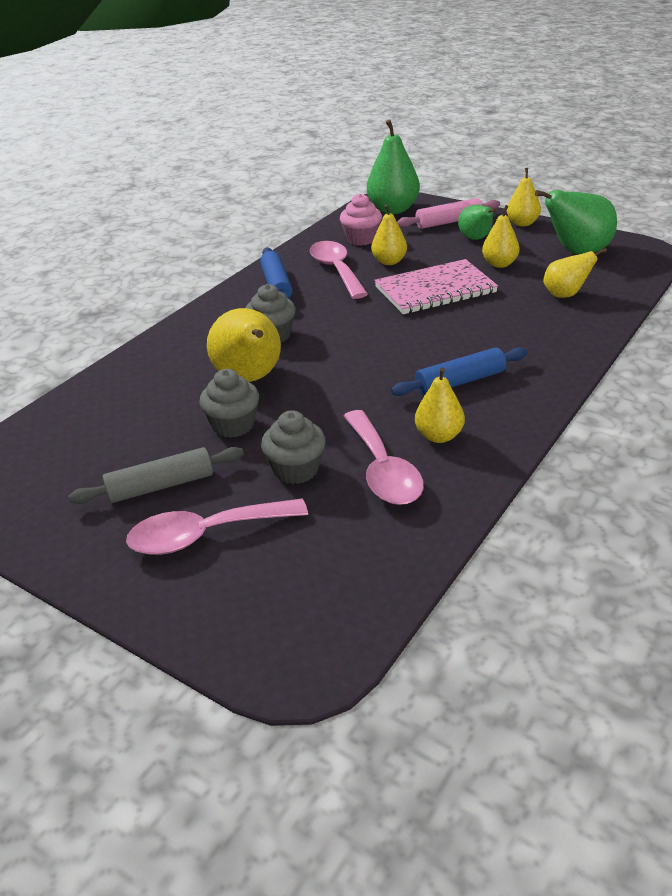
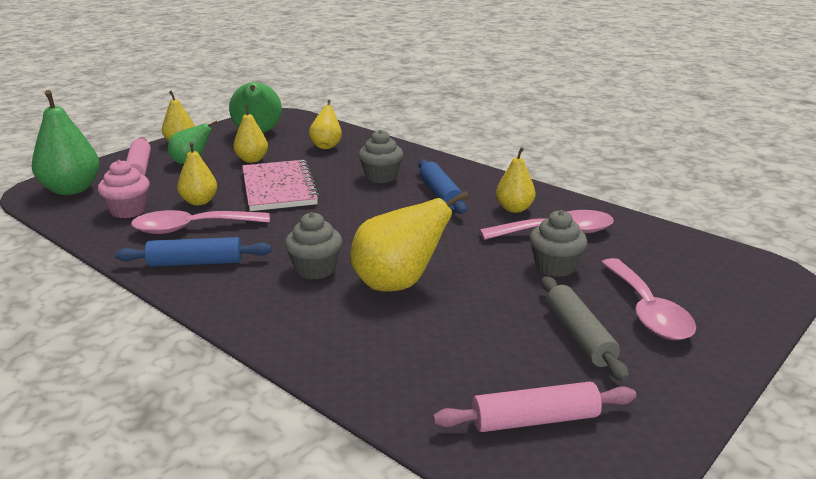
camera: 85 degrees left, 10 degrees down
grey cupcake [199,369,259,438] -> grey cupcake moved to [359,130,403,183]
none -> pink rolling pin [433,382,636,432]

